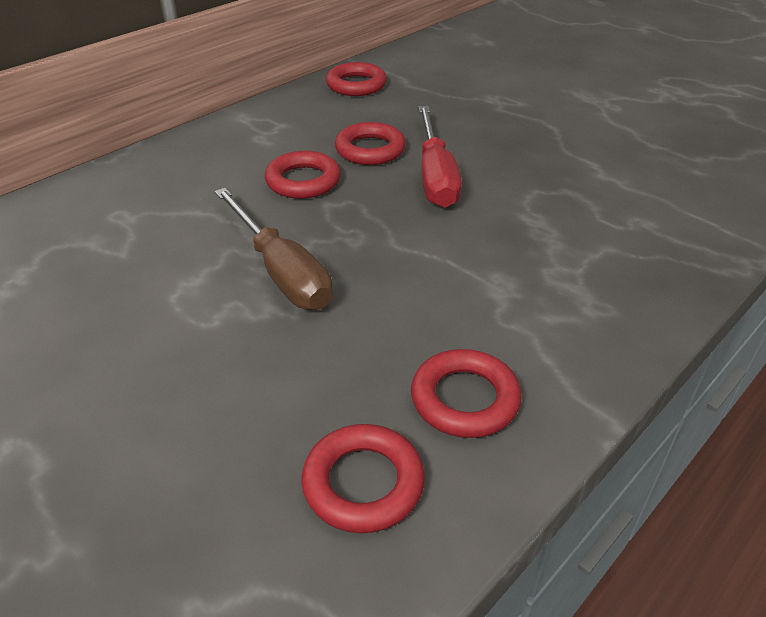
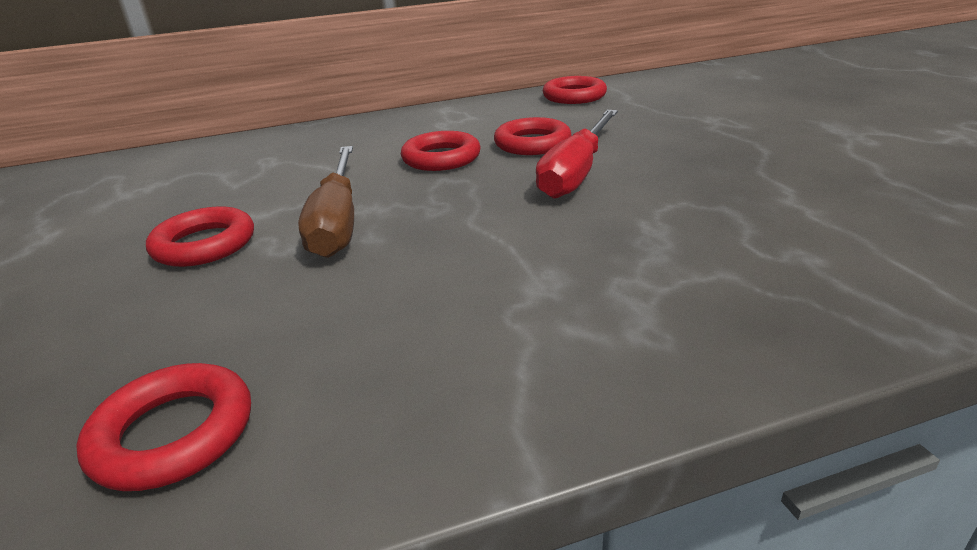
camera: 30 degrees right, 10 degrees down
red ring [411,349,522,438] -> red ring moved to [146,206,254,267]

